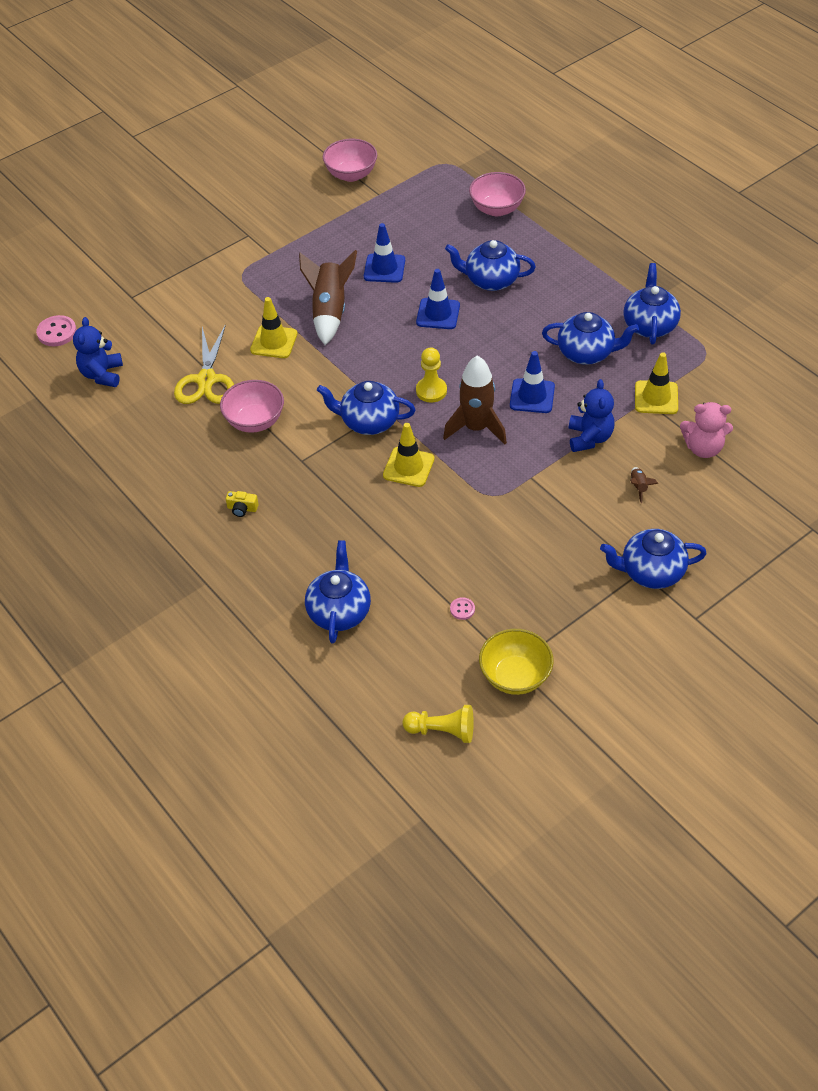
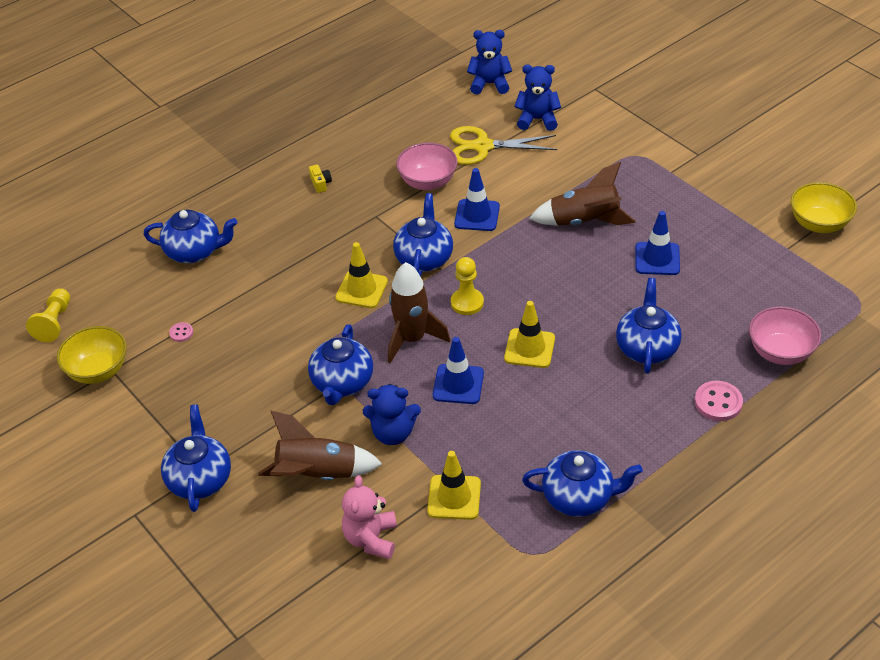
camera: 90 degrees right, 5 degrees down
pink button [36,315,77,346] -> pink button moved to [695,381,743,421]
yellow camera [226,491,259,517] -> yellow camera turned 150 degrees clockwise [309,164,332,193]
yellow traffic cone [250,297,298,358] -> yellow traffic cone moved to [504,301,555,368]
pink bowl [323,139,377,182] -> yellow bowl [791,182,857,233]
blue traffic cone [416,269,460,329] -> blue traffic cone moved to [454,168,500,231]
blue teapot [542,312,639,365] -> blue teapot moved to [308,324,373,405]
brown rocket [630,467,658,503] -> brown rocket [258,411,382,480], size x2.41
none -> blue teddy bear [514,65,561,131]

